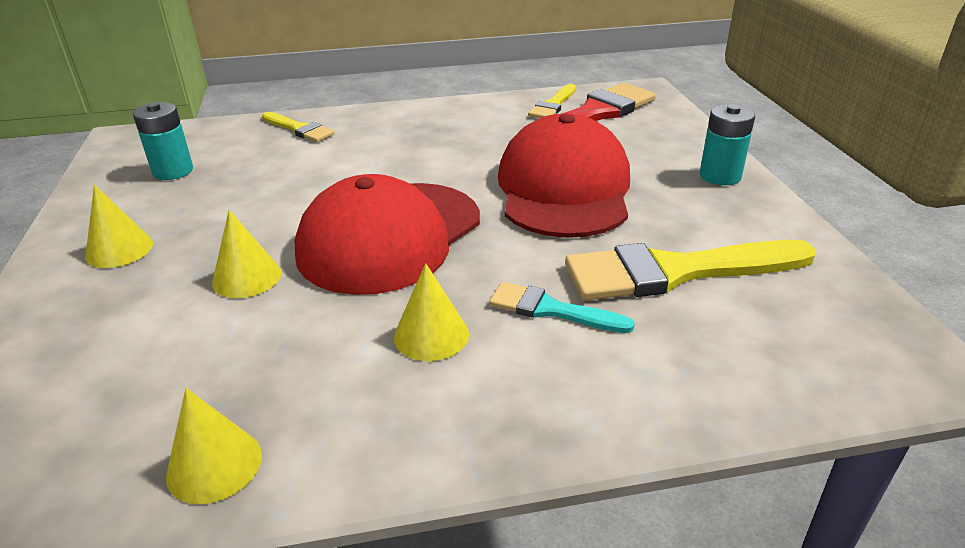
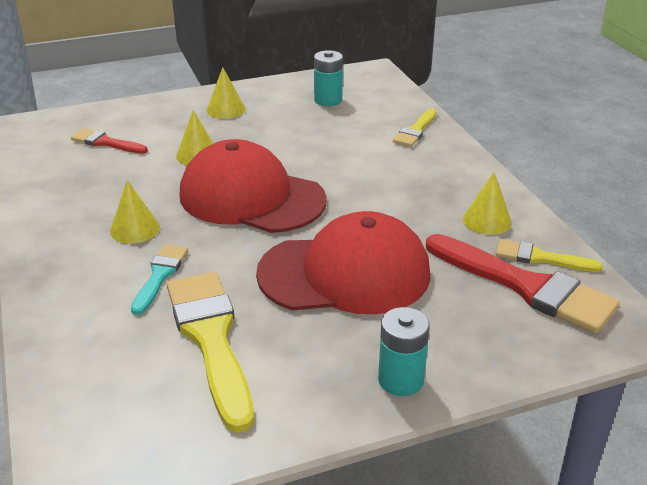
camera: 80 degrees right, 0 degrees up
yellow cone [166,388,262,504] -> yellow cone moved to [463,172,512,235]
none -> red brush [71,128,148,154]

